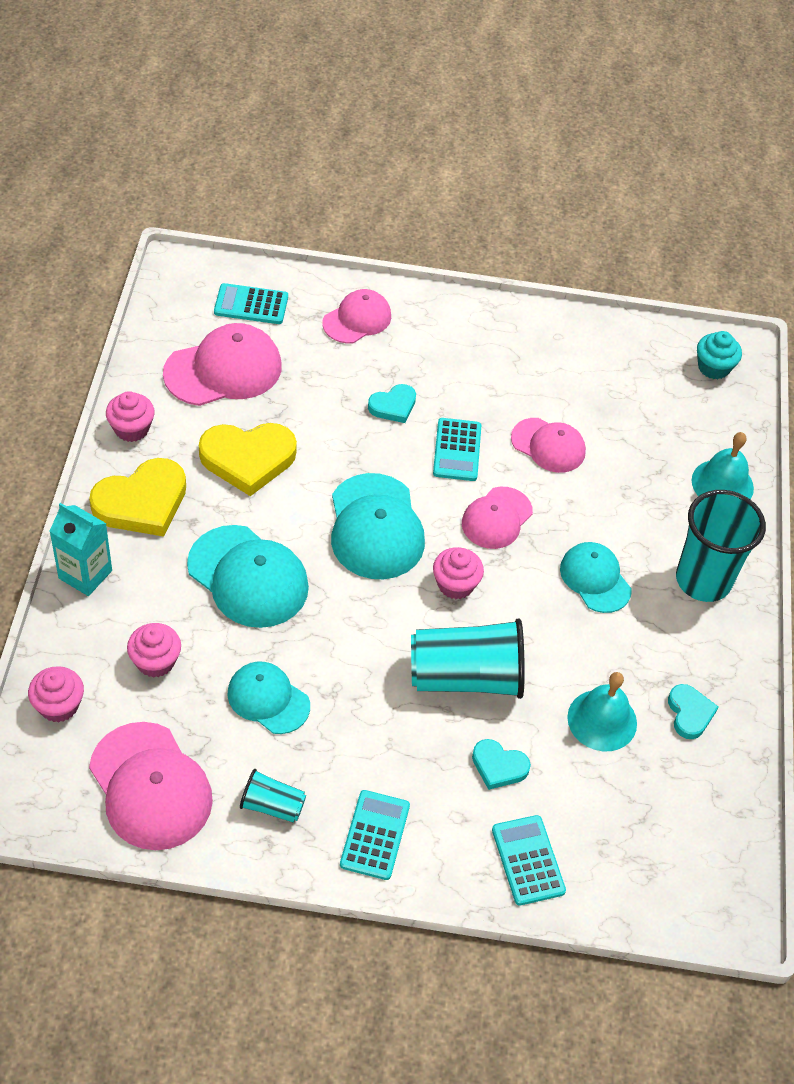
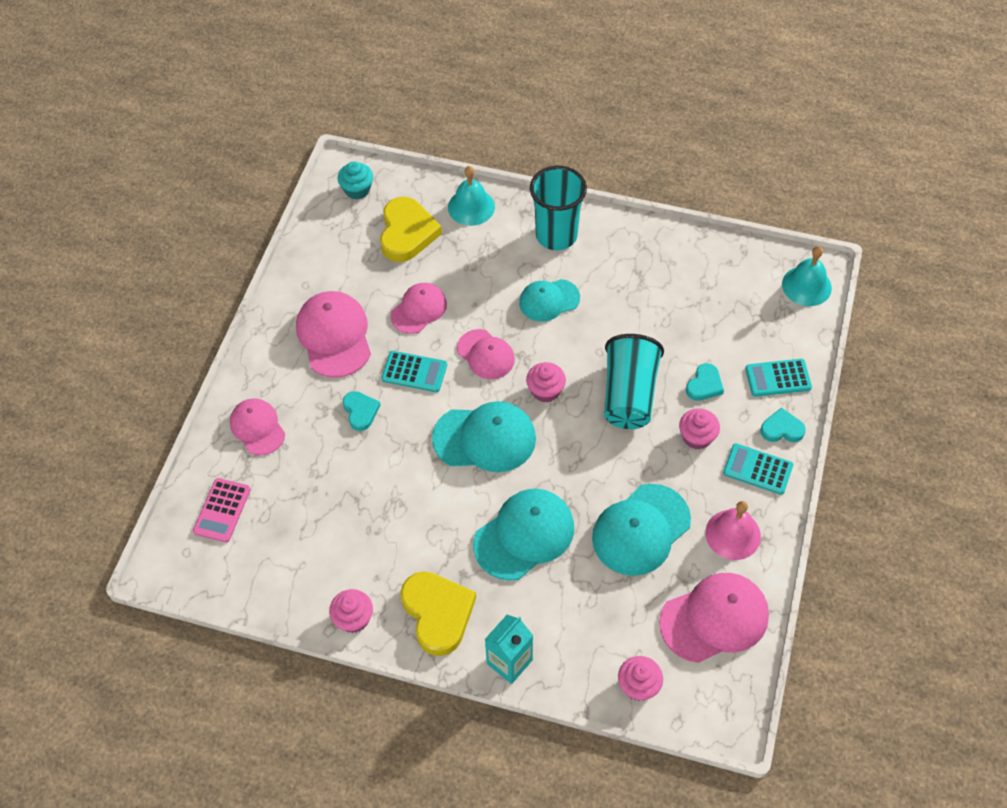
camera: 75 degrees left, 5 degrees up
pink cupcake [127,623,181,678] -> pink cupcake moved to [679,408,720,450]
pink cap [163,323,282,406] -> pink cap moved to [296,291,371,378]
yellow heart [199,423,297,496] -> yellow heart moved to [380,197,442,262]
turquoise calculator [214,283,288,324] -> pink calculator [193,478,251,543]
turquoise cap [227,661,310,734] -> turquoise cap [592,484,691,576], size x1.57
turquoise cup [240,769,306,823] -> pink bell [705,501,761,560]
turquoise bell [567,672,637,751] -> turquoise bell moved to [782,246,832,306]
turquoise heart [668,684,718,739] -> turquoise heart moved to [760,407,806,442]

